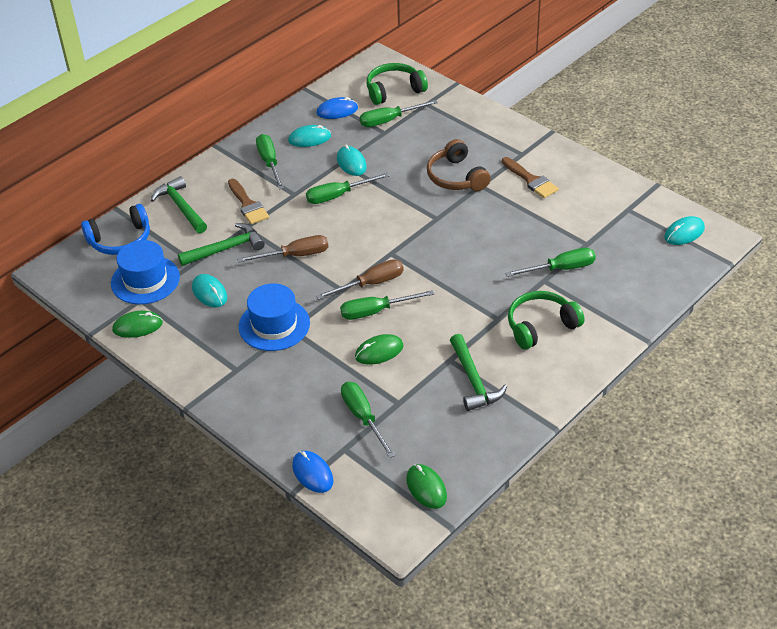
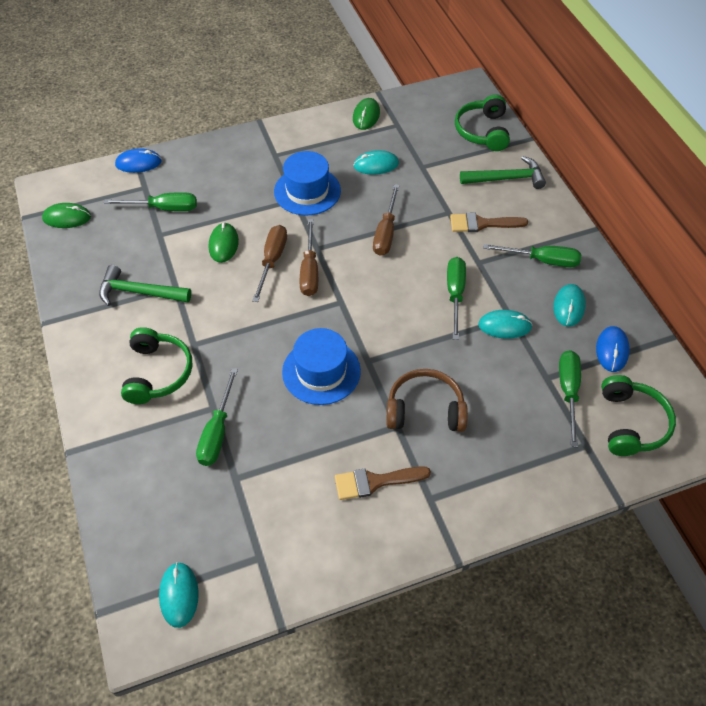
camera: 115 degrees right, 10 degrees up
blue headphones [81,204,150,255] -> green headphones [455,94,510,151]
blue hat [111,240,180,304] -> blue hat moved to [282,328,361,405]
green hammer [178,223,265,266] -> none
green screwdriver [340,290,435,320] -> brown screwdriver [252,225,287,302]

